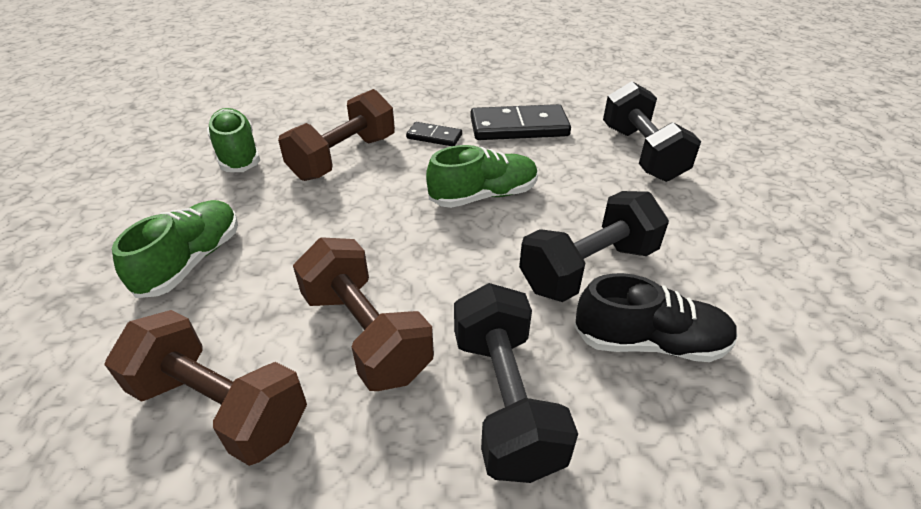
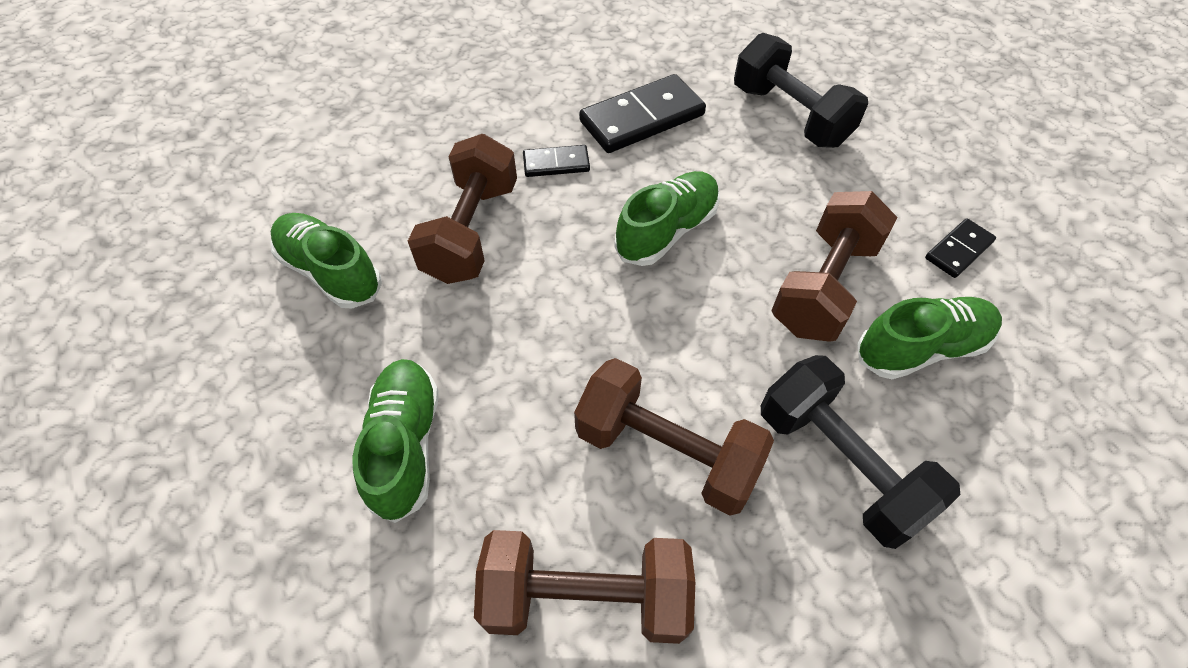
camera: 25 degrees left, 15 degrees up
black dumbbell [519,191,669,302] -> brown dumbbell [771,191,897,342]
black shoe [574,273,738,362] -> green shoe [857,297,1002,379]
none -> black domino [925,218,996,278]

